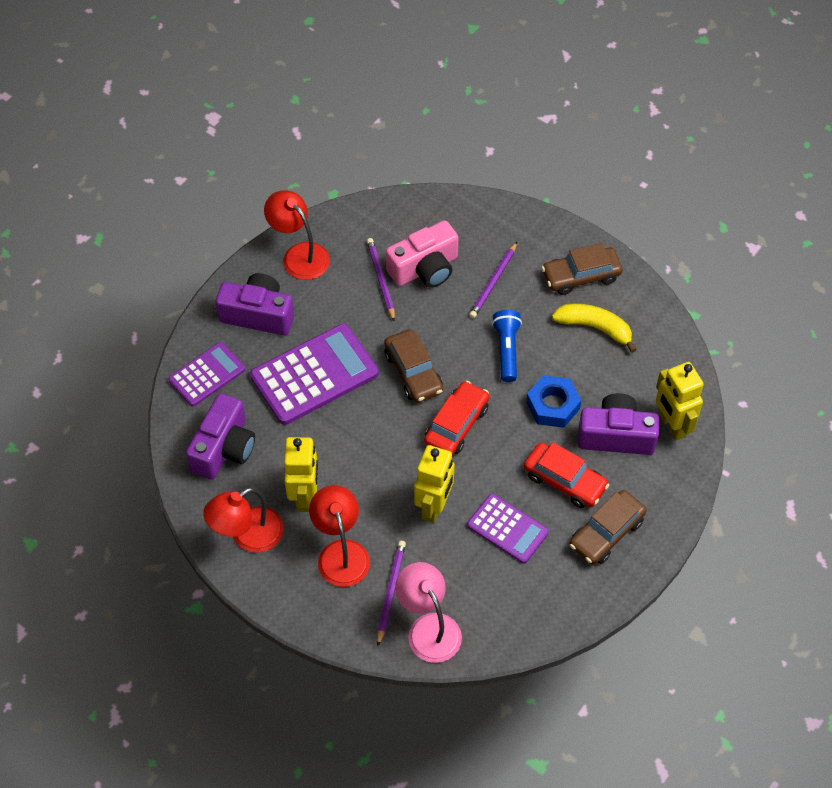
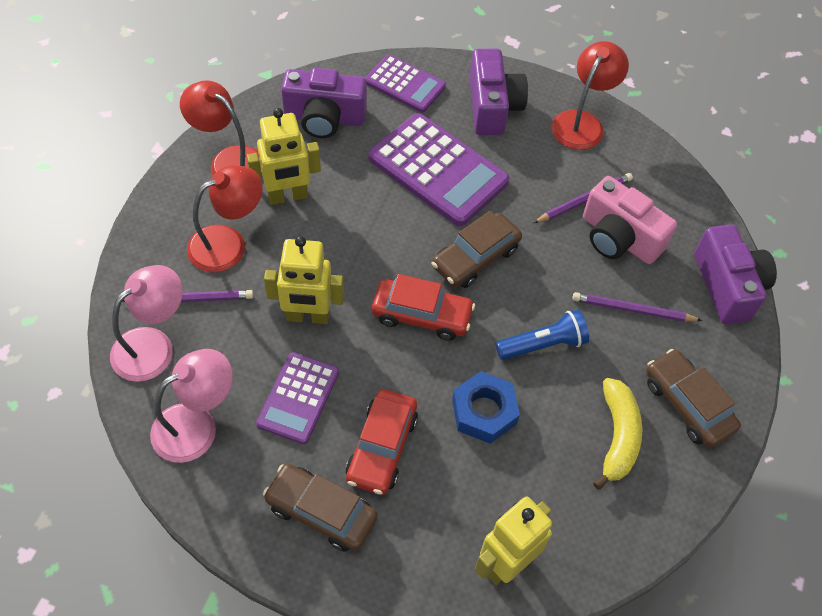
camera: 70 degrees right, 0 degrees up
purple camera [578,393,659,455] -> purple camera moved to [694,224,777,325]
none -> pink lamp [150,349,233,463]

